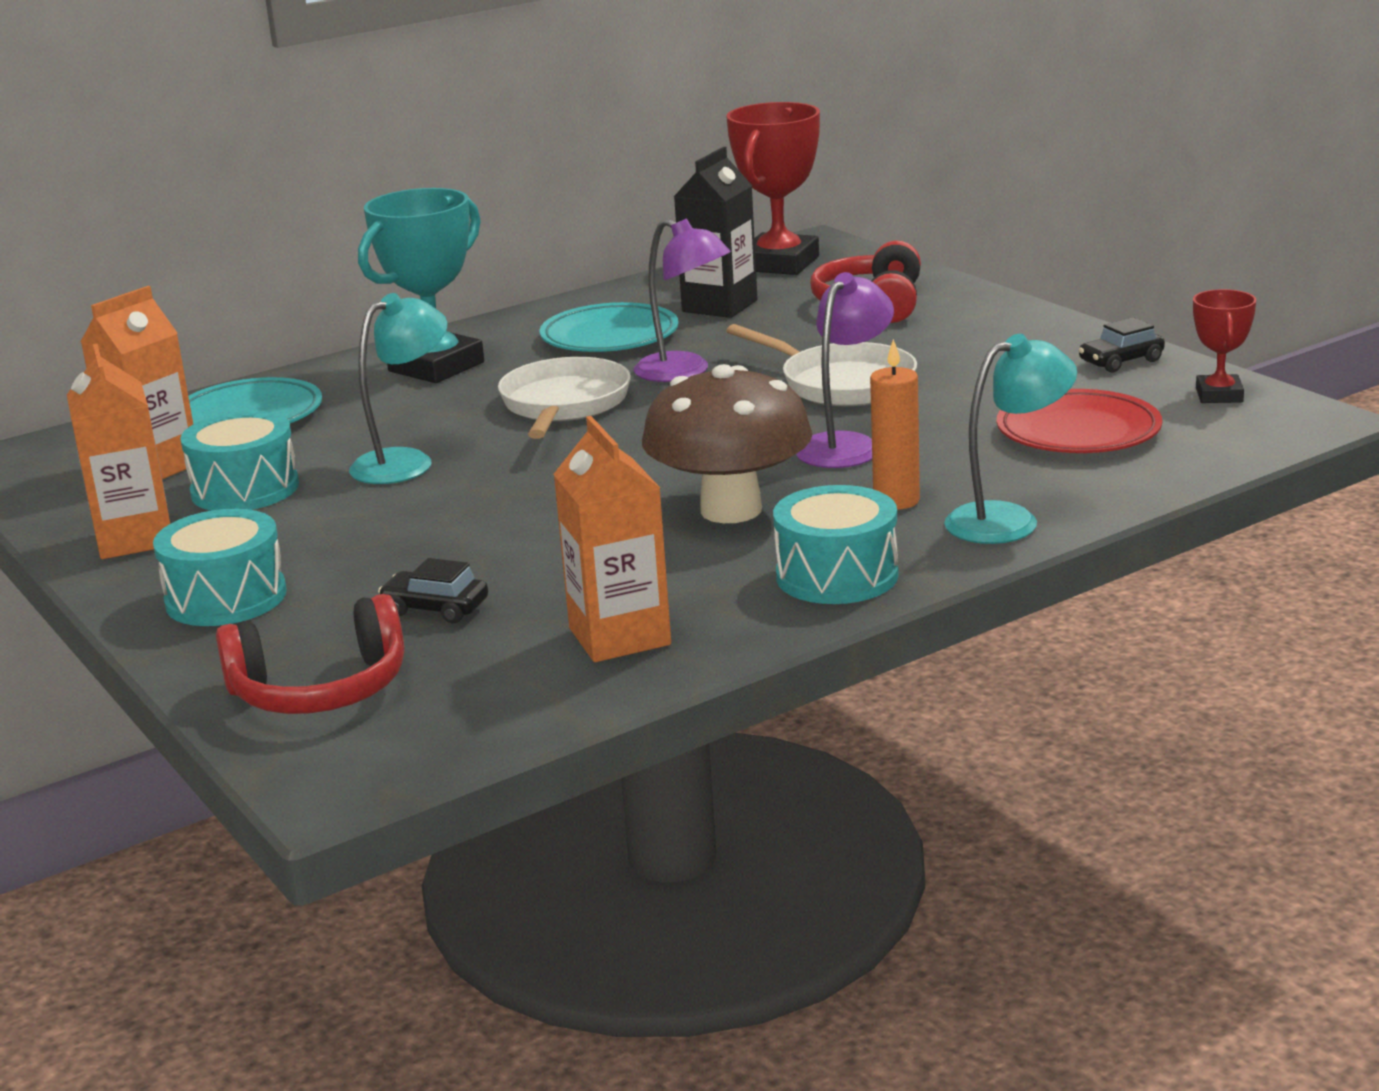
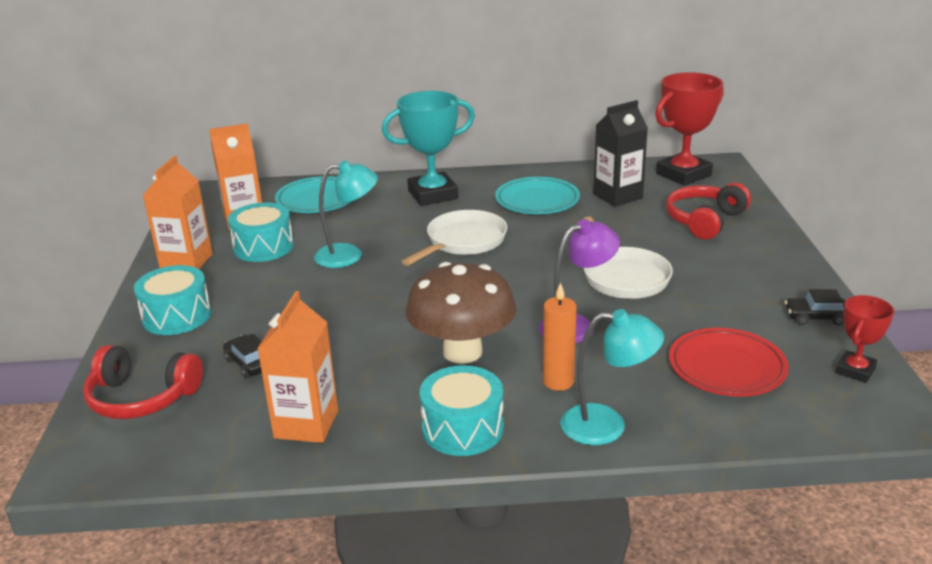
camera: 30 degrees right, 5 degrees up
purple lamp [634,218,731,382] -> none

